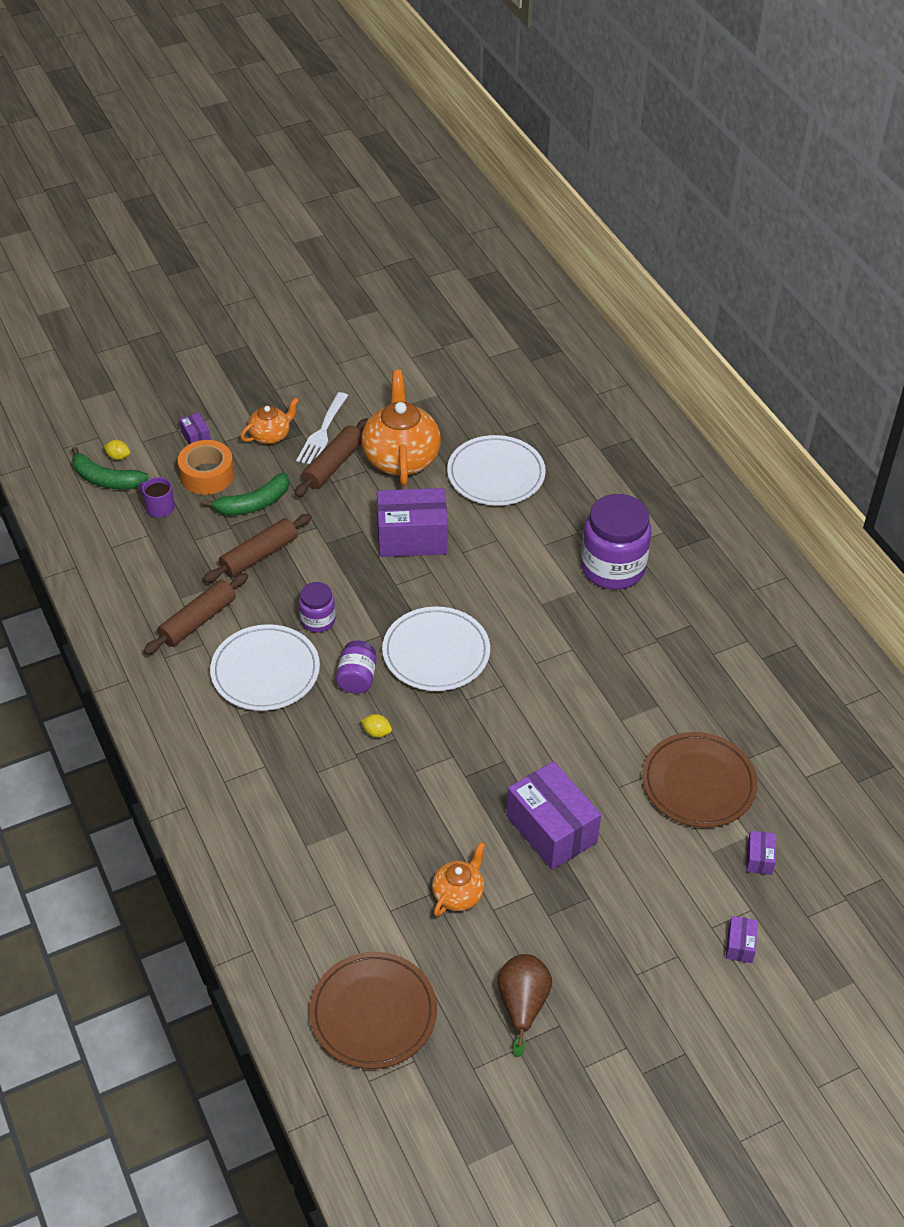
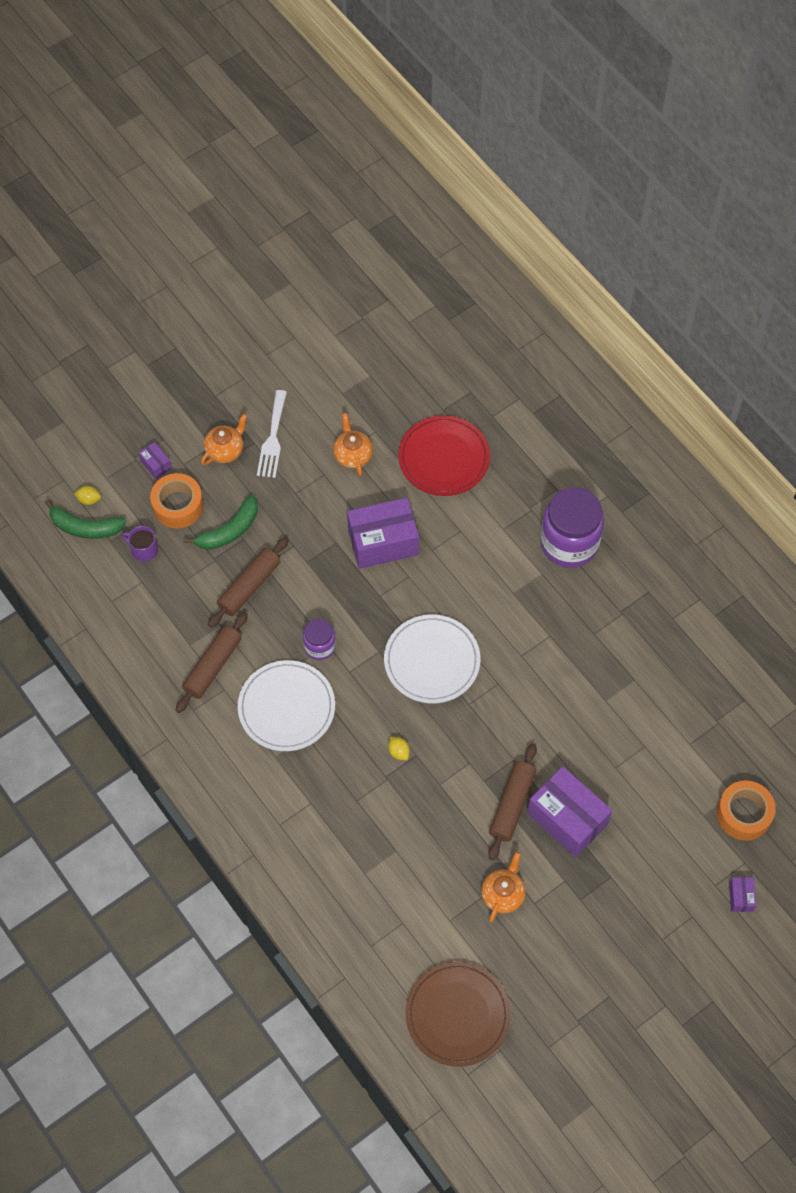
camera: 10 degrees left, 15 degrees up
brown rolling pin [295,418,368,497] -> brown rolling pin moved to [488,744,537,860]
purple jar [336,640,376,694] -> none
orange teapot [361,370,441,486] -> orange teapot [333,413,373,476], size x0.53
yellow lemon [361,714,392,738] -> yellow lemon turned 45 degrees clockwise [388,737,410,760]
white plate [447,435,546,505] -> red plate [398,415,490,496]
brown pear [497,954,552,1057] -> none
brown plate [642,732,758,828] -> none
purple box [746,831,776,875] -> orange tape [717,780,776,841]

